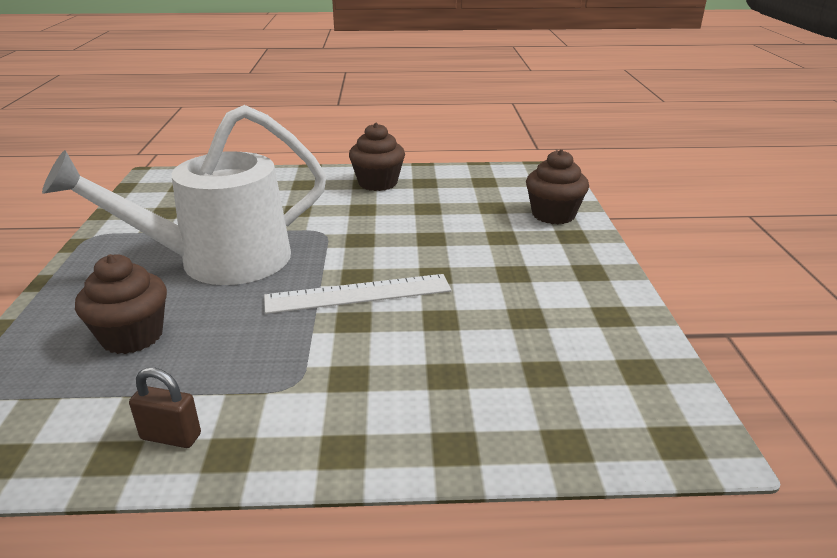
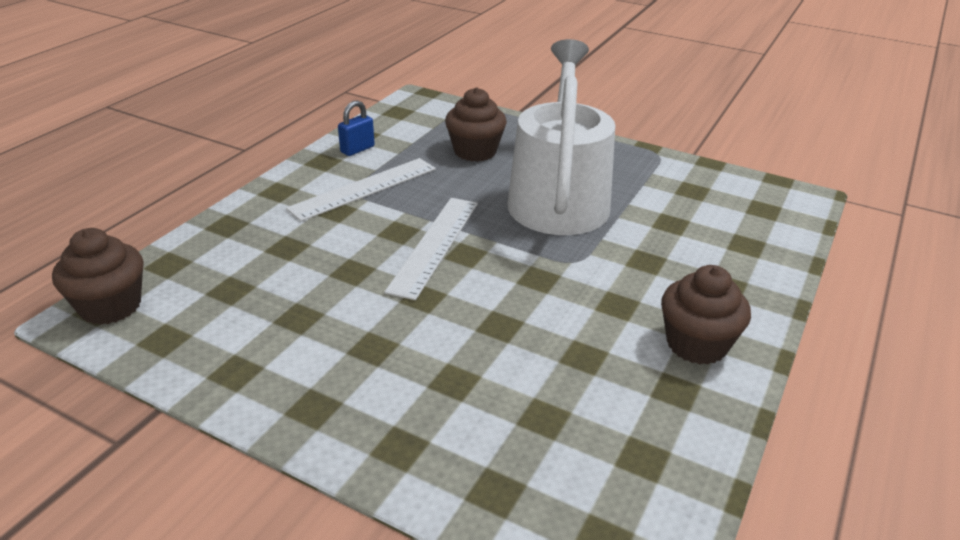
camera: 120 degrees right, 5 degrees up
brown padlock [129,368,201,448] -> blue padlock [338,100,375,156]
brown cupcake [526,149,589,224] -> brown cupcake moved to [52,228,144,325]
none -> white ruler [286,158,436,221]

